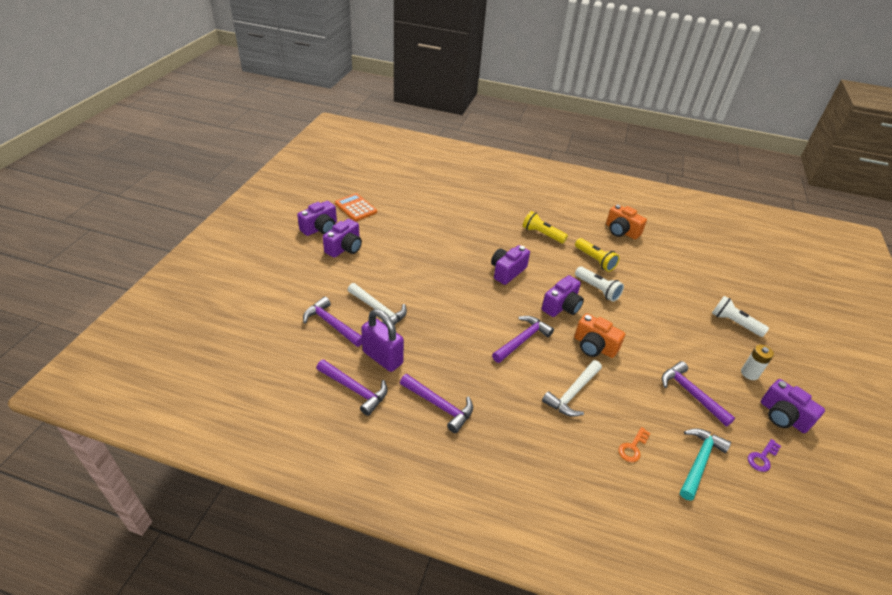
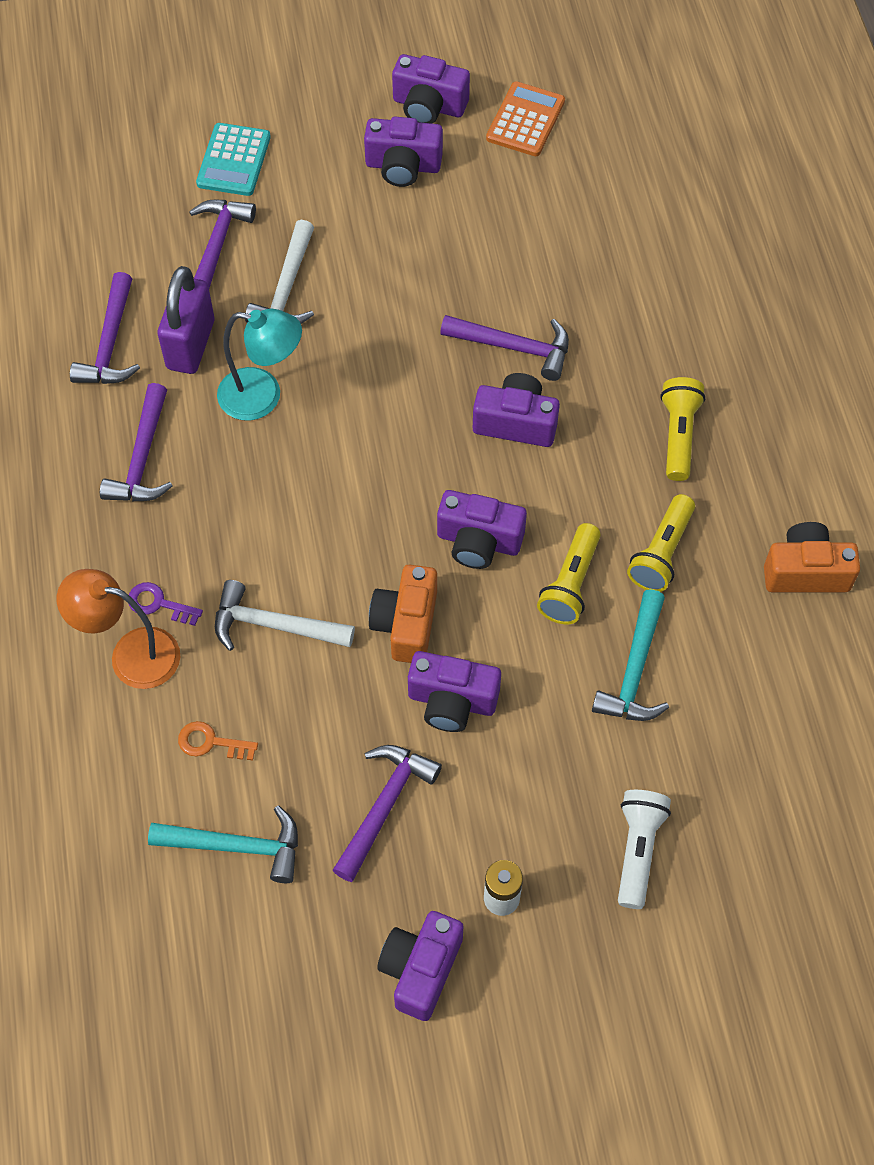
camera: 65 degrees right, 20 degrees up
purple hammer [492,316,554,363] -> purple hammer moved to [440,315,569,381]
white flashlight [575,266,624,302] -> yellow flashlight [537,523,601,624]
orange camera [606,204,647,239] -> orange camera turned 75 degrees clockwise [764,522,860,592]
purple key [748,439,781,472] -> purple key moved to [129,582,203,626]
none -> orange lamp [57,569,180,689]
none -> turquoise calculator [196,123,271,196]
none -> turquoise lamp [217,309,302,421]
none -> purple camera [408,651,501,732]
none -> turquoise hammer [592,589,669,721]

